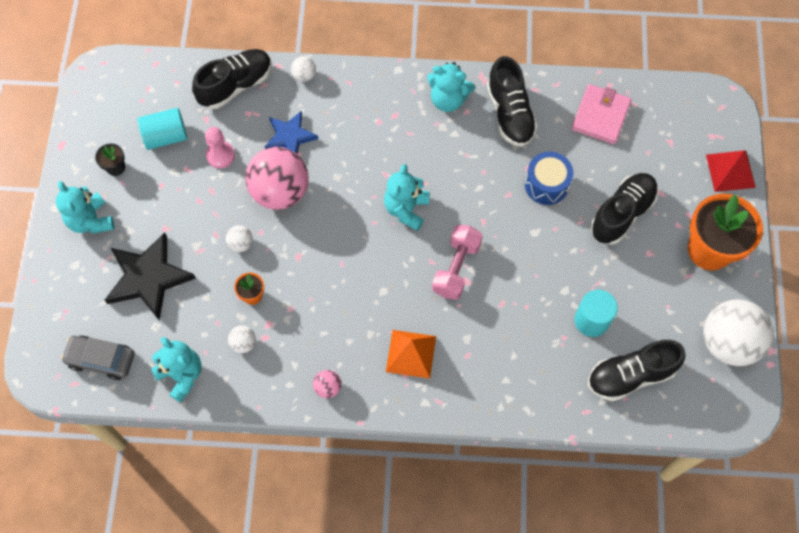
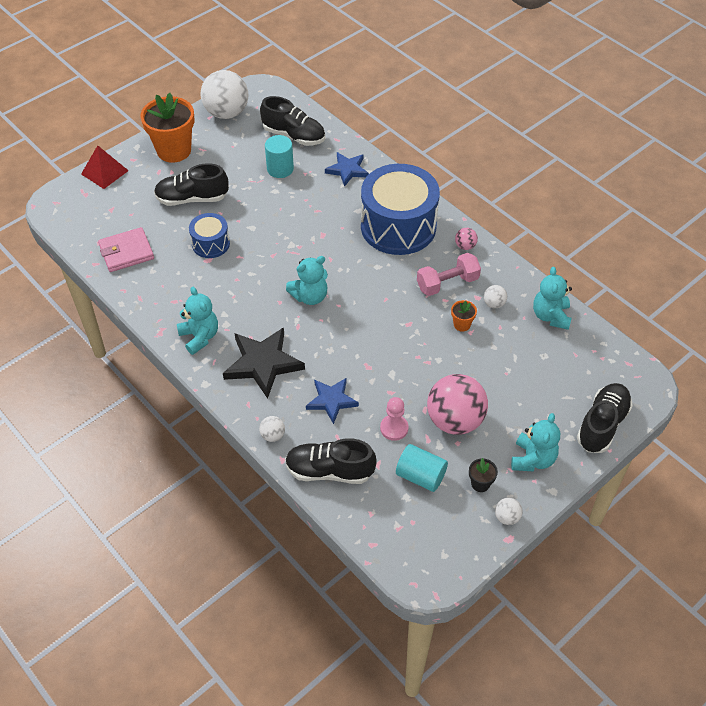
camera: 135 degrees left, 15 degrees down
grey car [61,336,135,380] -> none
black star [105,232,196,320] -> black star moved to [223,327,305,399]
white ball [226,225,253,252] -> white ball moved to [495,498,523,525]
pink ball [245,147,309,210] -> pink ball moved to [427,374,488,435]
orange pyramid [386,330,436,379] -> blue drum [361,164,440,255]
pink dumbbell [432,225,483,300] -> pink dumbbell moved to [417,253,481,296]
black shoe [487,56,538,147] -> black shoe moved to [577,383,633,453]
none -> blue star [325,152,369,187]

